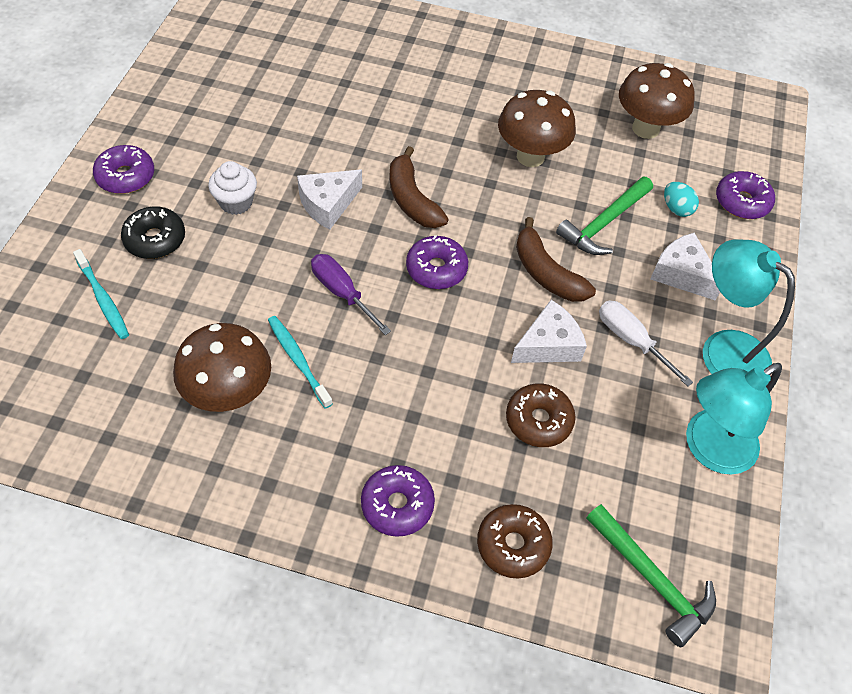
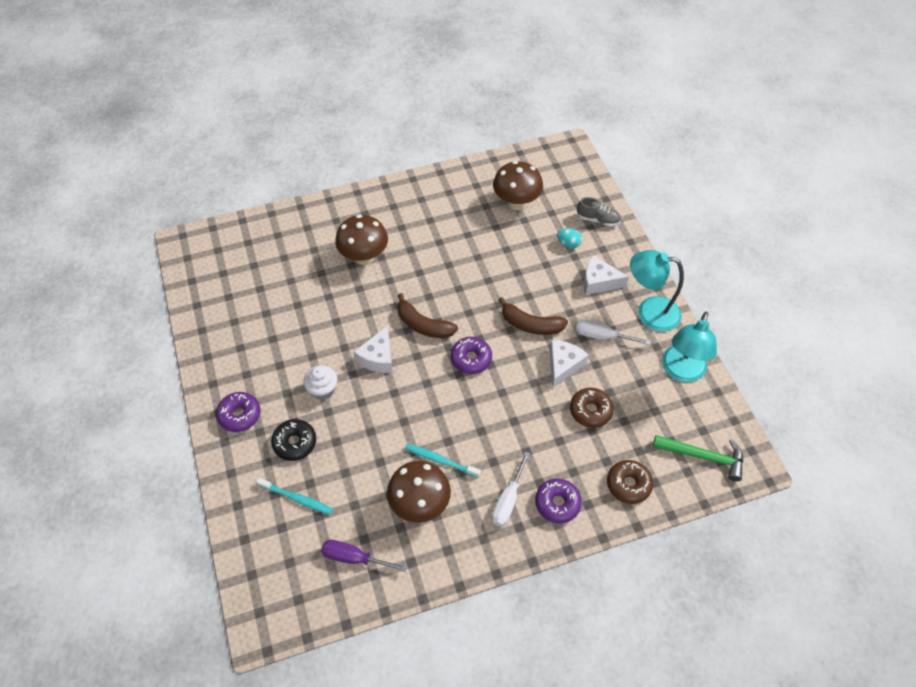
camera: 30 degrees left, 0 degrees up
purple screwdriver [311,254,391,335] -> purple screwdriver moved to [321,540,407,572]
brown mushroom [498,90,576,167] -> brown mushroom moved to [335,214,388,265]
green hammer [556,177,653,255] -> none
purple donut [716,171,775,219] -> grey shoe [577,197,621,227]
none -> white screwdriver [492,452,530,526]

